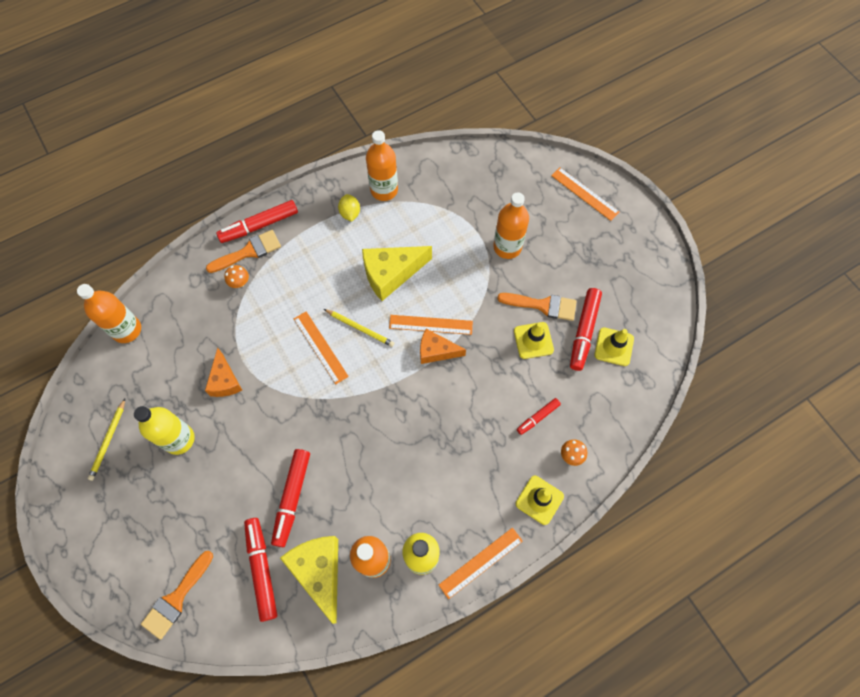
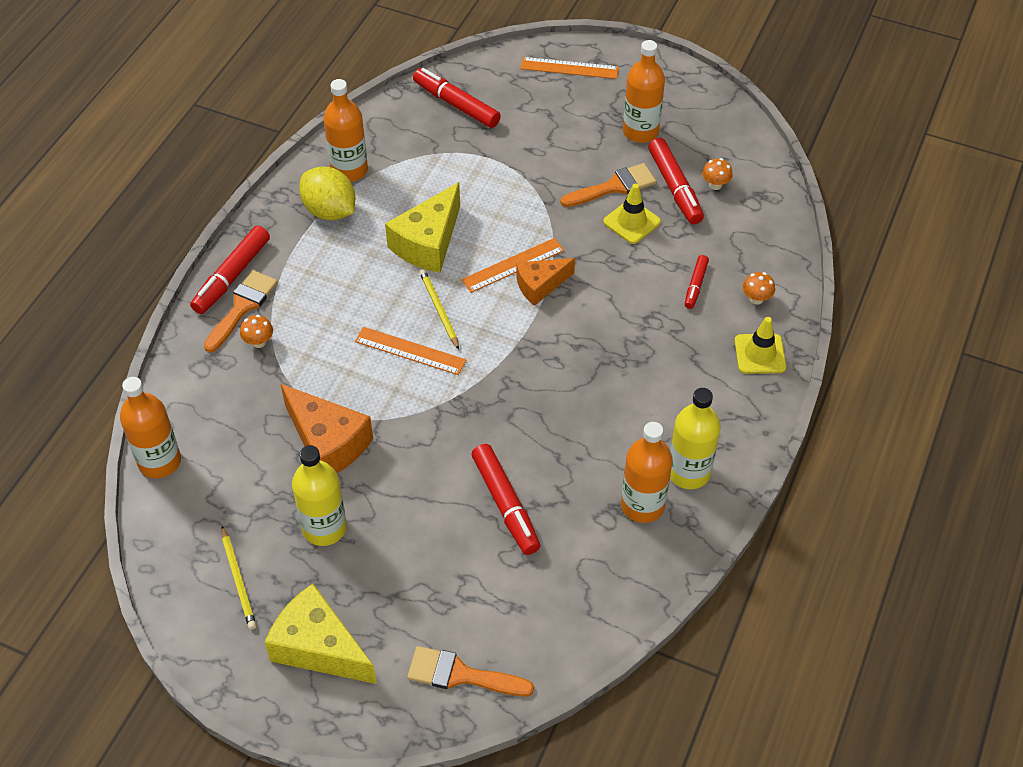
camera: 35 degrees left, 15 degrees down
orange brush [141,551,213,640] -> orange brush turned 105 degrees clockwise [407,646,534,696]
orange cheese [205,348,242,397] -> orange cheese [281,384,373,473], size x1.58
red marker [244,518,277,622] -> red marker moved to [413,68,501,128]
yellow cheese [280,536,338,624] -> yellow cheese moved to [264,584,377,684]
yellow pencil [324,309,394,347] -> yellow pencil turned 105 degrees counterclockwise [419,269,459,350]
yellow lemon [338,194,360,222] -> yellow lemon [299,166,355,220], size x1.73
orange ruler [439,527,523,599] -> none
orange bottle [493,192,529,259] -> orange bottle moved to [623,40,665,143]
yellow traffic cone [595,327,634,366] -> orange mushroom [702,158,733,190]

